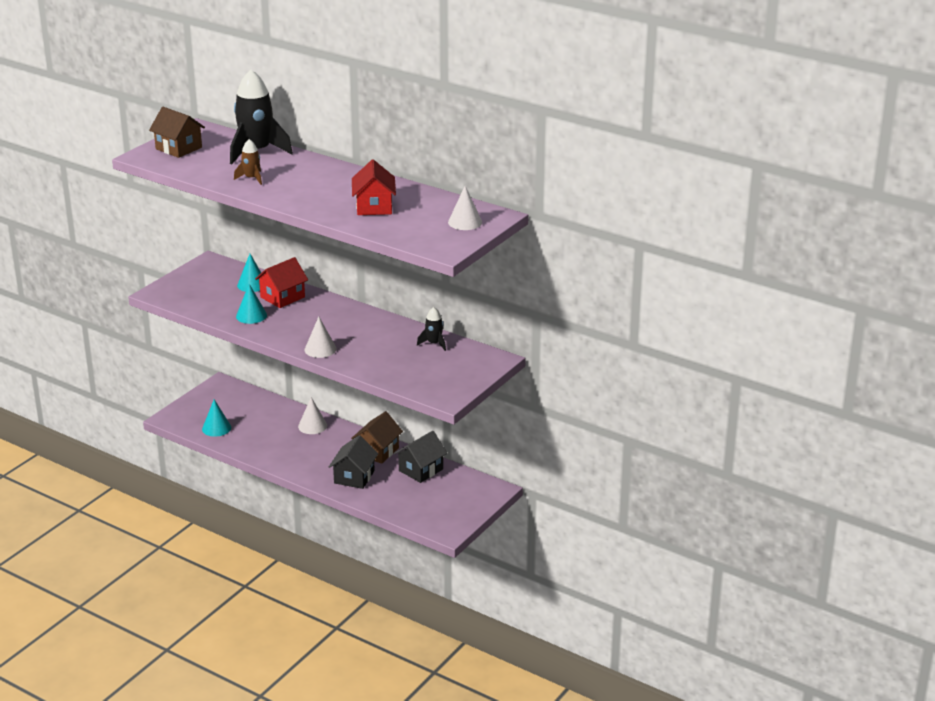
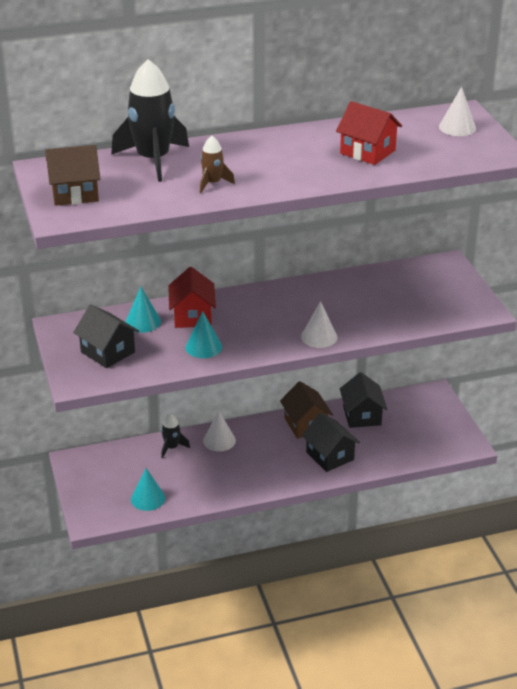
camera: 50 degrees left, 5 degrees up
black rocket [417,307,446,351] -> black rocket moved to [161,414,190,458]
none -> black house [73,304,139,368]

